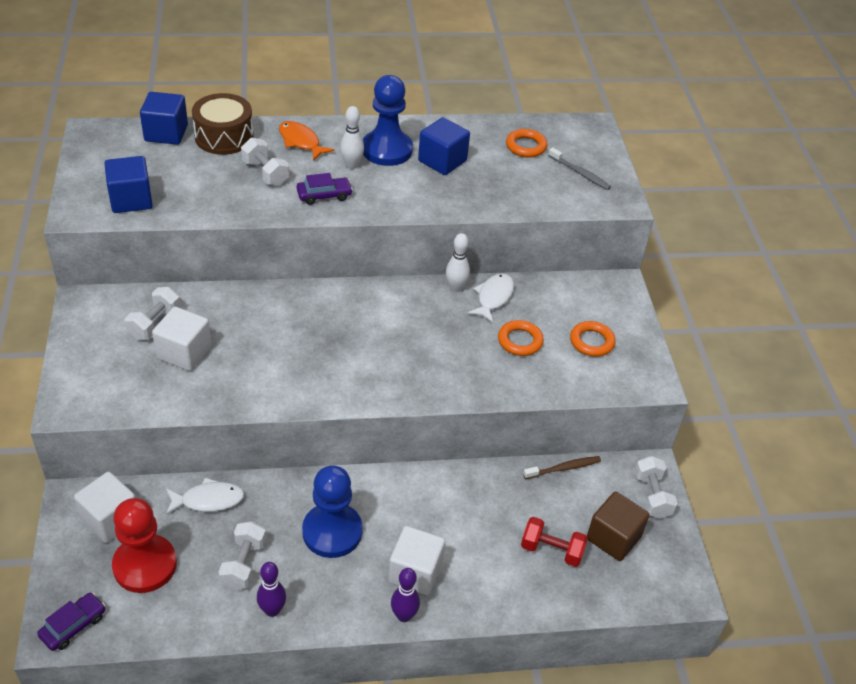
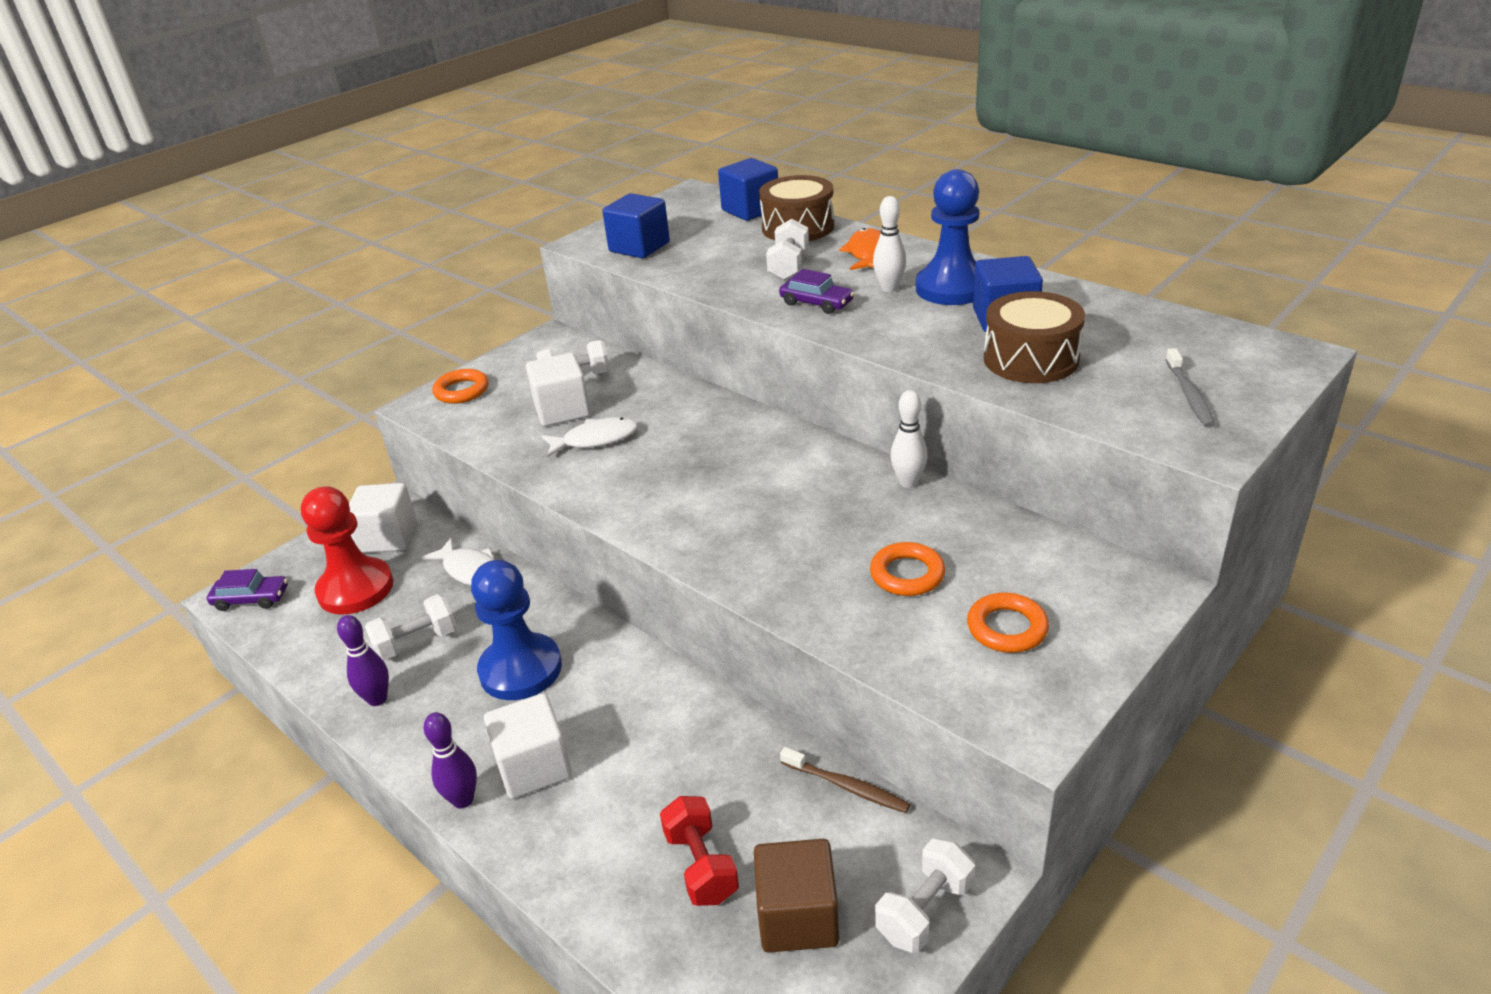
camera: 55 degrees right, 10 degrees down
white fish [467,273,514,323] -> white fish moved to [541,417,638,458]
orange ring [506,129,547,158] -> orange ring moved to [432,369,489,404]
none -> brown drum [984,291,1085,383]

